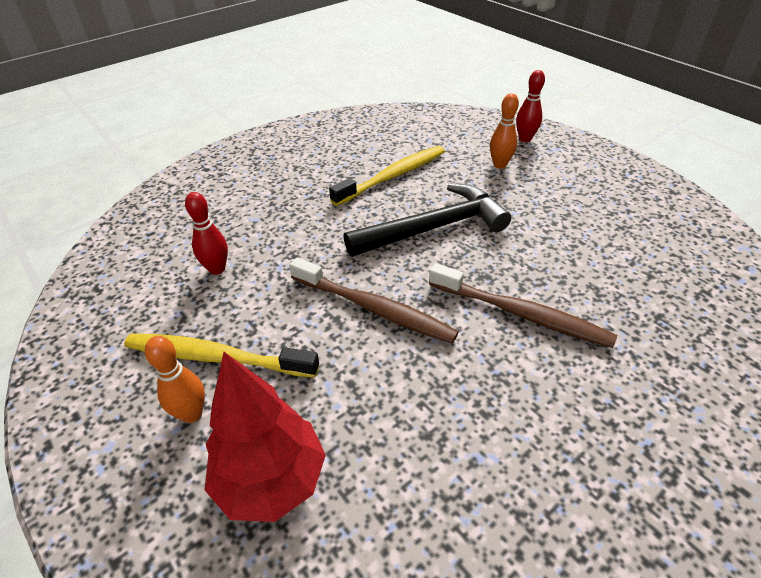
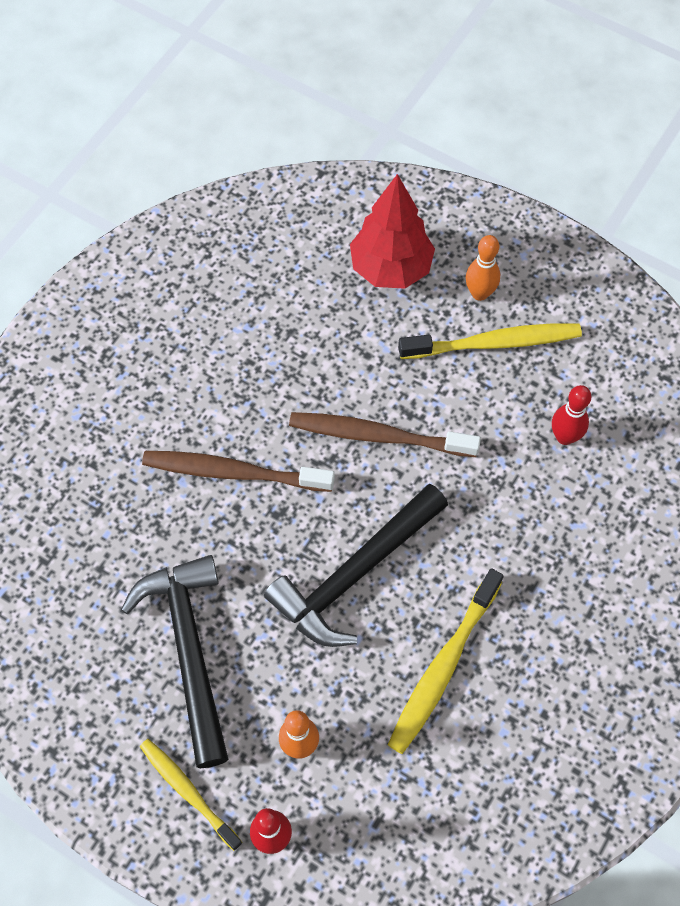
camera: 160 degrees right, 20 degrees up
none -> black hammer [121,555,228,768]
none -> yellow toothbrush [140,739,243,851]

